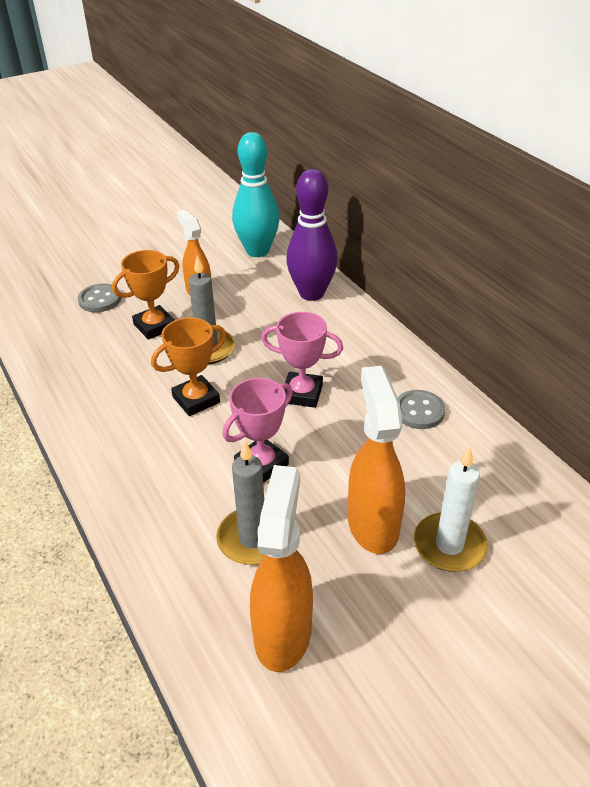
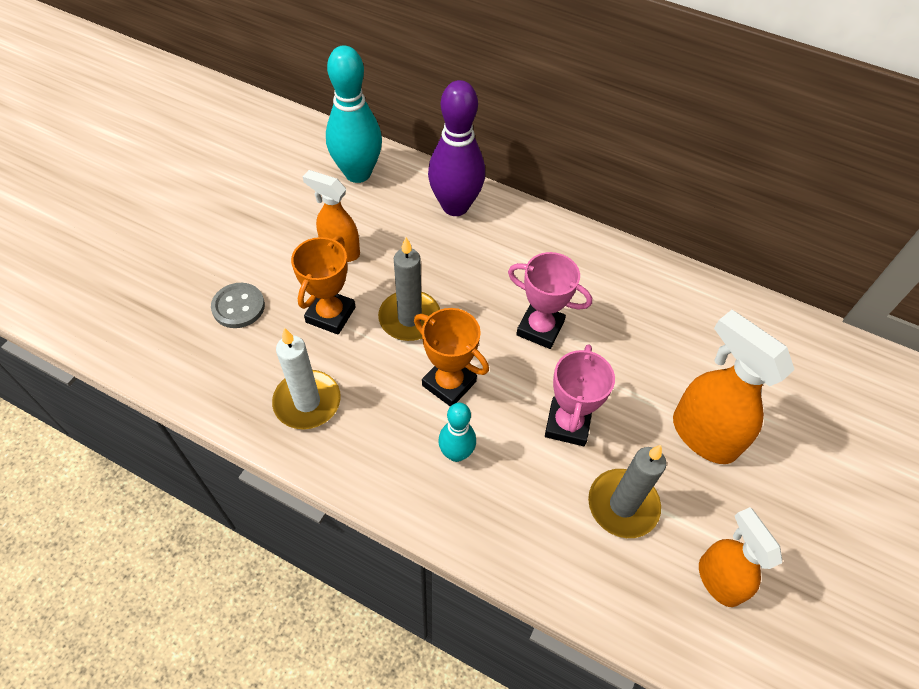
camera: 35 degrees left, 15 degrees up
orange trophy [151,317,226,416] -> orange trophy turned 75 degrees counterclockwise [414,308,489,407]
orange spray bottle [250,465,313,672] -> orange spray bottle [699,507,782,607], size x0.67
pink trophy [261,312,343,408] -> pink trophy turned 45 degrees clockwise [508,252,592,349]
grey button [397,390,445,429] -> none
white candle [414,446,487,572] -> white candle moved to [272,328,341,429]
none -> turquoise bowling pin [438,403,476,462]

